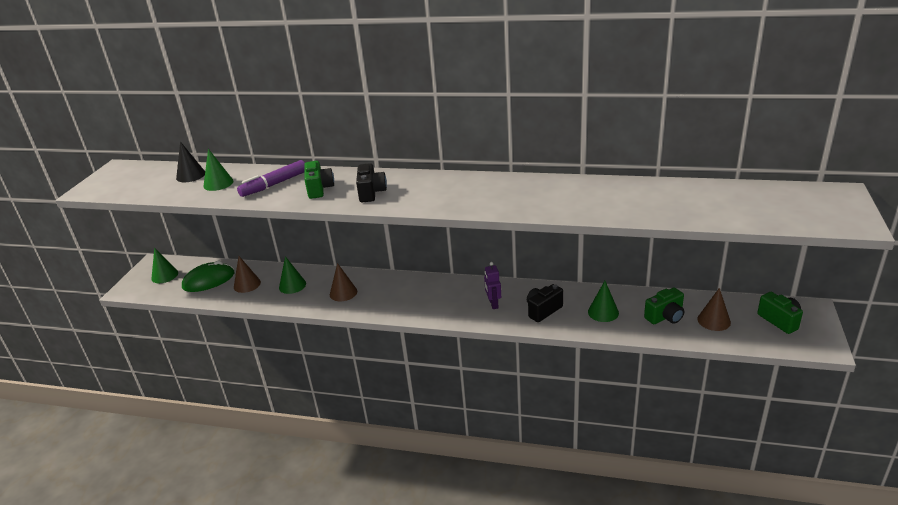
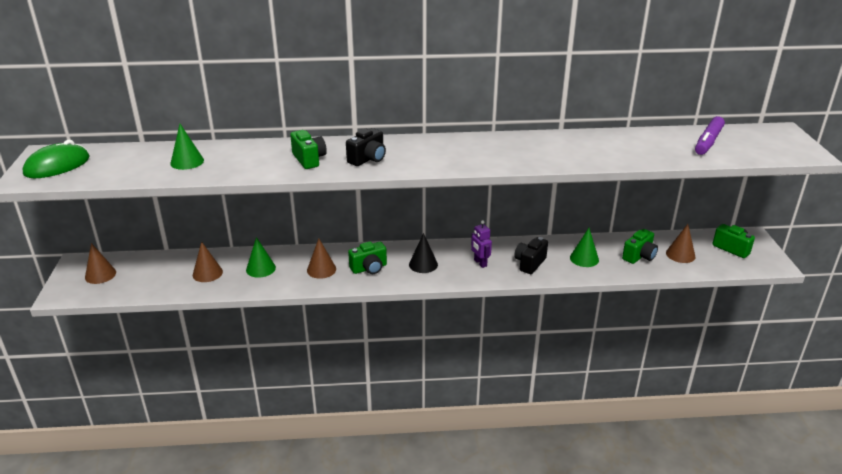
camera: 20 degrees left, 0 degrees up
green cone [151,248,178,283] -> brown cone [85,243,116,284]
black cone [176,141,205,182] -> black cone moved to [409,233,438,273]
green mouse [182,261,234,292] -> green mouse moved to [22,140,90,178]
purple marker [237,160,305,197] -> purple marker moved to [695,116,725,155]
black camera [356,163,387,202] -> black camera turned 60 degrees clockwise [346,128,386,166]
none -> green camera [348,241,387,274]

